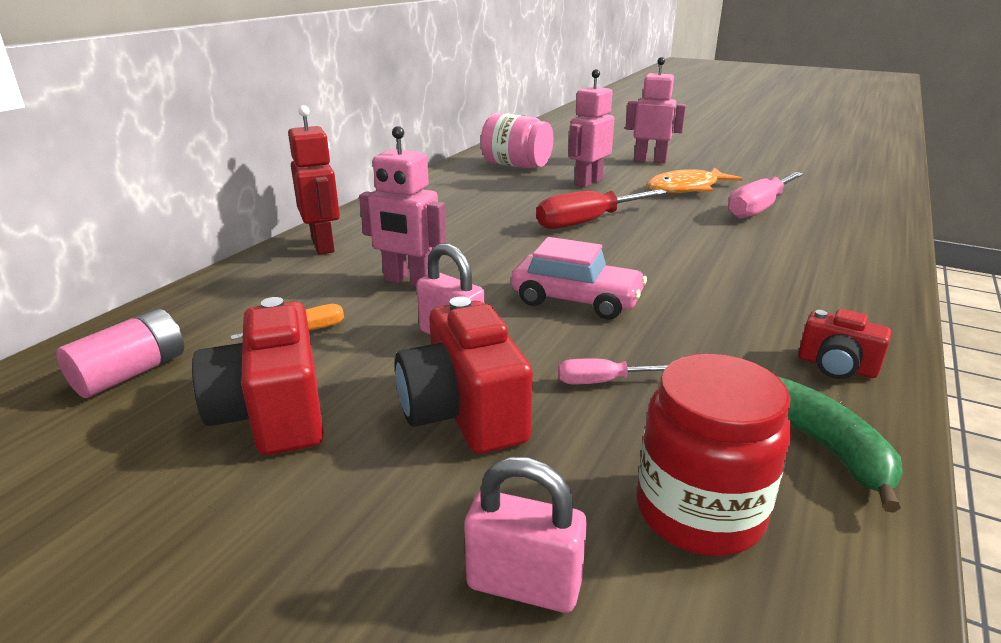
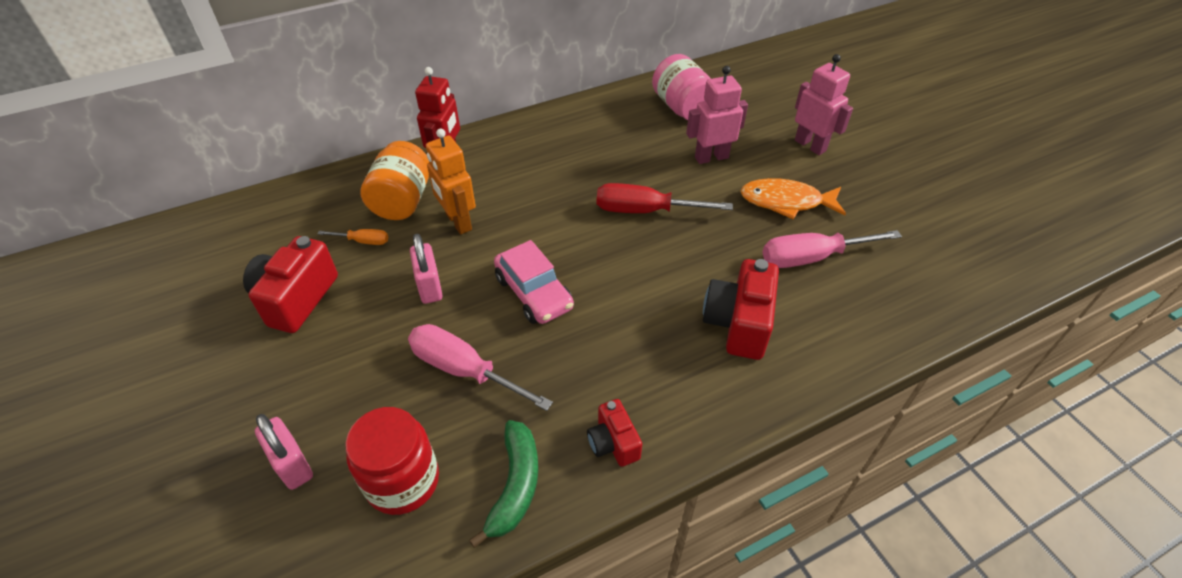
camera: 35 degrees right, 20 degrees up
pink battery [56,309,184,398] -> none
pink robot [359,126,446,287] -> orange robot [426,128,476,234]
red camera [395,297,533,454] -> red camera moved to [703,259,779,360]
pink screwdriver [558,359,668,384] -> pink screwdriver [408,324,553,411], size x1.96
none -> orange jar [360,141,429,220]

